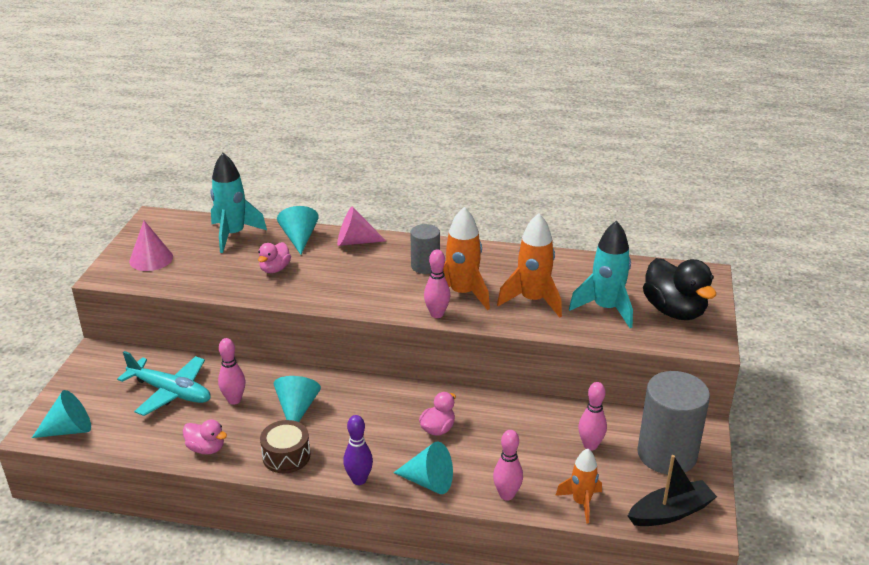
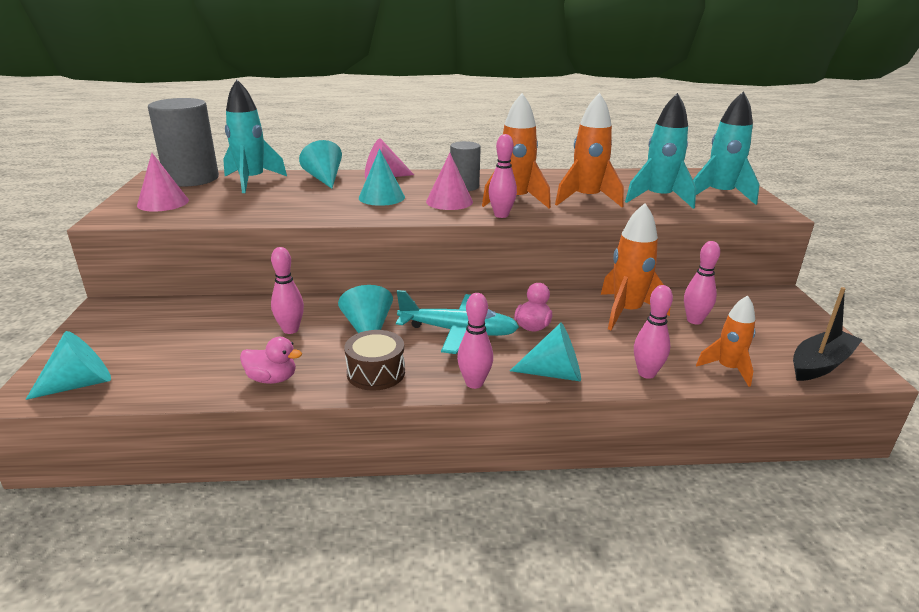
camera: 15 degrees left, 5 degrees down
turquoise plane [117,351,211,416] -> turquoise plane moved to [396,290,519,354]
pink duck [258,242,291,273] -> none
purple bowling pin [343,415,373,485] -> pink bowling pin [457,293,493,389]
grey cylinder [637,371,710,474] -> grey cylinder moved to [148,98,219,187]
black duck [643,258,716,320] -> turquoise rocket [693,91,759,205]
none -> turquoise cone [359,149,405,206]
none -> pink cone [426,153,473,210]
none -> orange rocket [601,203,670,330]

